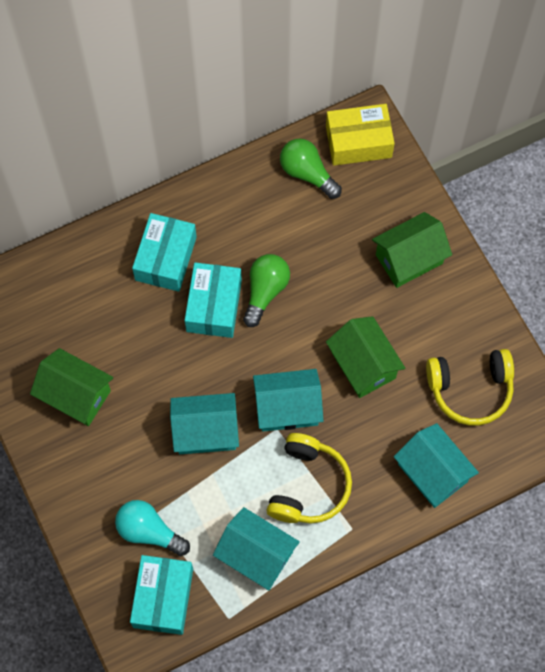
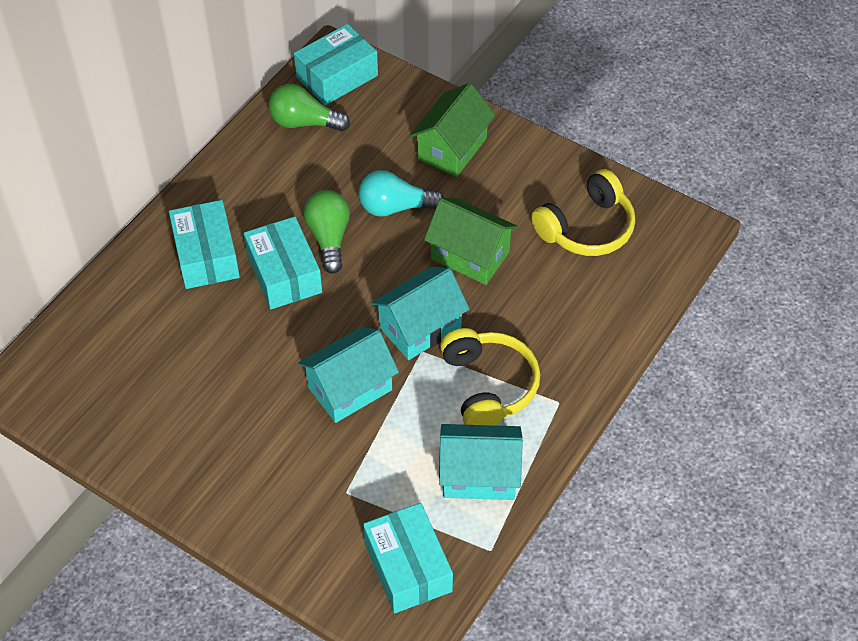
camera: 30 degrees left, 15 degrees down
green house [30,348,113,426] -> none
turquoise light bulb [115,500,190,556] -> turquoise light bulb moved to [359,170,444,217]
yellow box [326,104,395,166] -> turquoise box [294,24,378,105]
turquoise house [394,423,479,508] -> none

